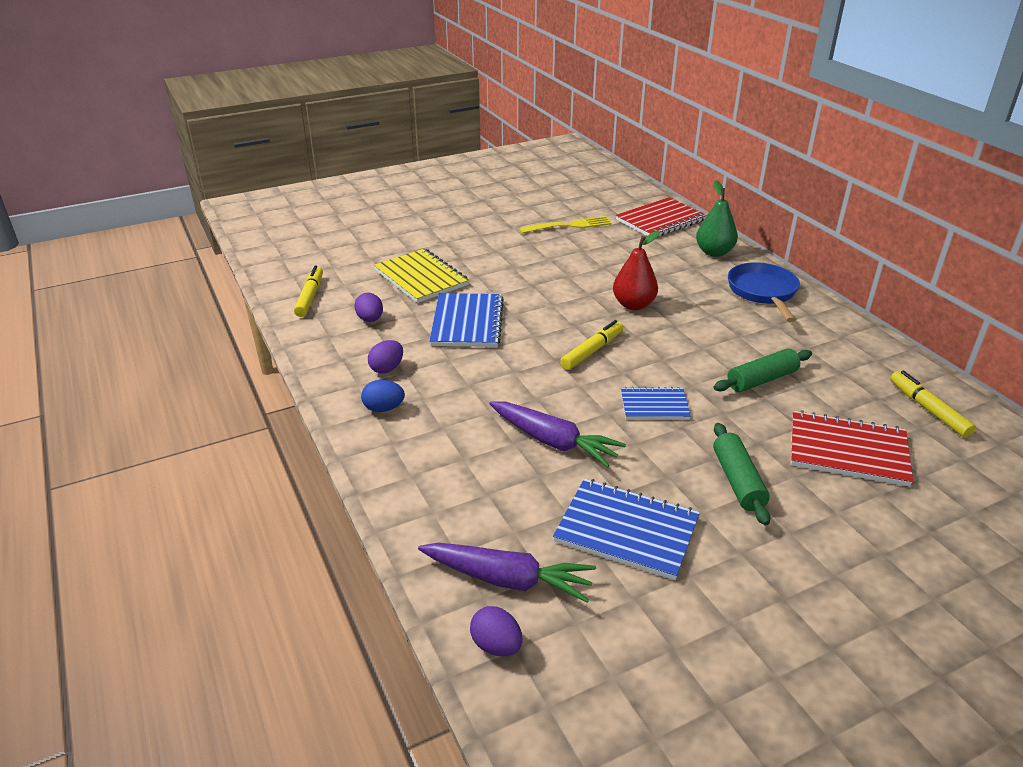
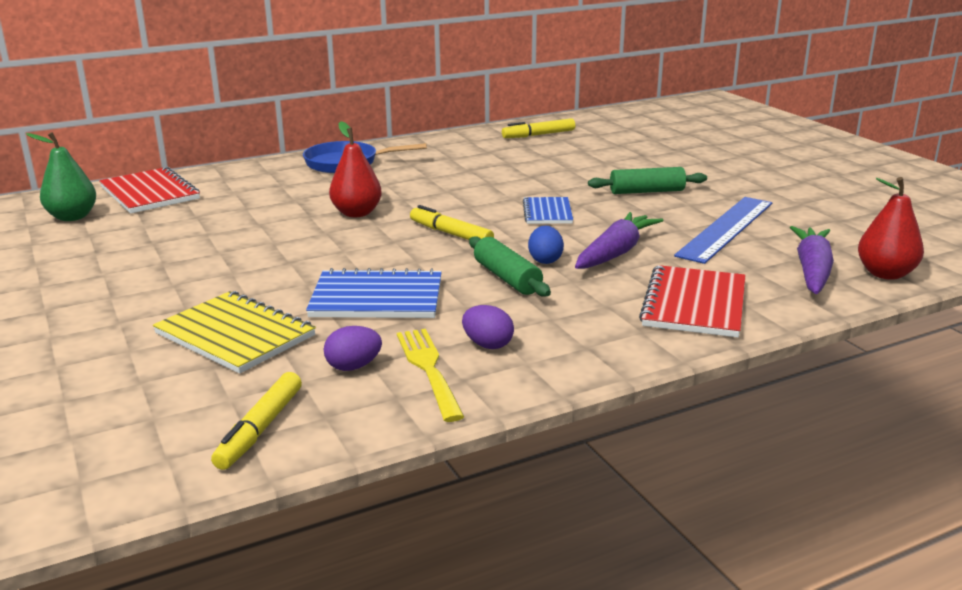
camera: 90 degrees left, 10 degrees down
yellow marker [294,266,323,317] -> yellow marker turned 75 degrees counterclockwise [211,372,302,470]
blue egg [361,380,405,412] -> blue egg moved to [528,226,564,264]
yellow notebook [374,249,469,303] -> yellow notebook turned 75 degrees clockwise [153,291,316,374]
purple egg [470,606,523,656] -> red pear [858,177,924,280]
yellow fork [519,216,611,233] -> yellow fork moved to [397,329,464,422]
blue notebook [553,479,700,580] -> blue ruler [674,197,772,264]
green pear [696,180,738,257] -> green pear moved to [26,132,96,221]
green rolling pin [714,348,812,392] -> green rolling pin moved to [469,236,551,297]
red notebook [791,410,913,486] -> red notebook moved to [639,265,745,337]

